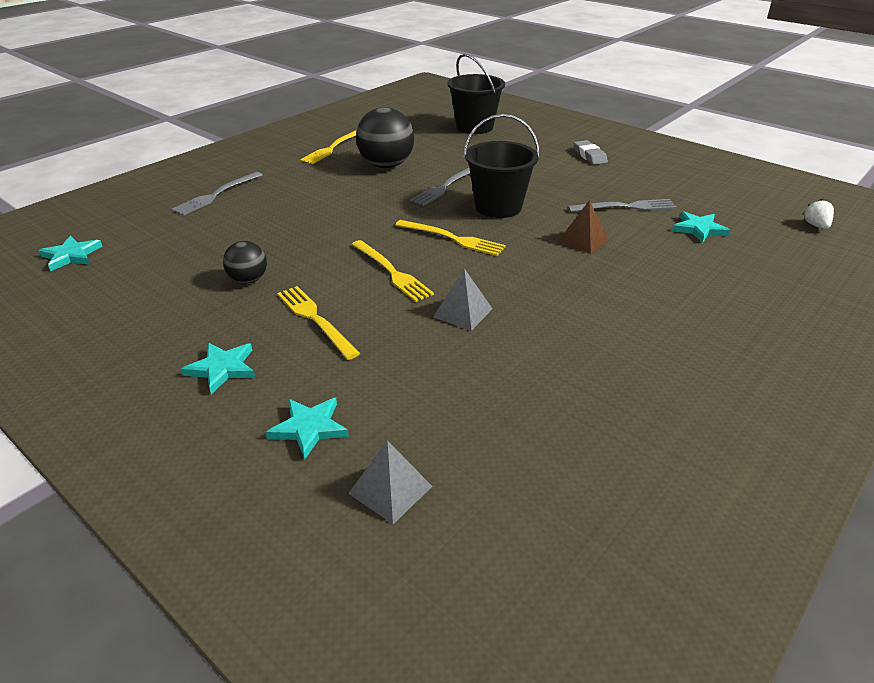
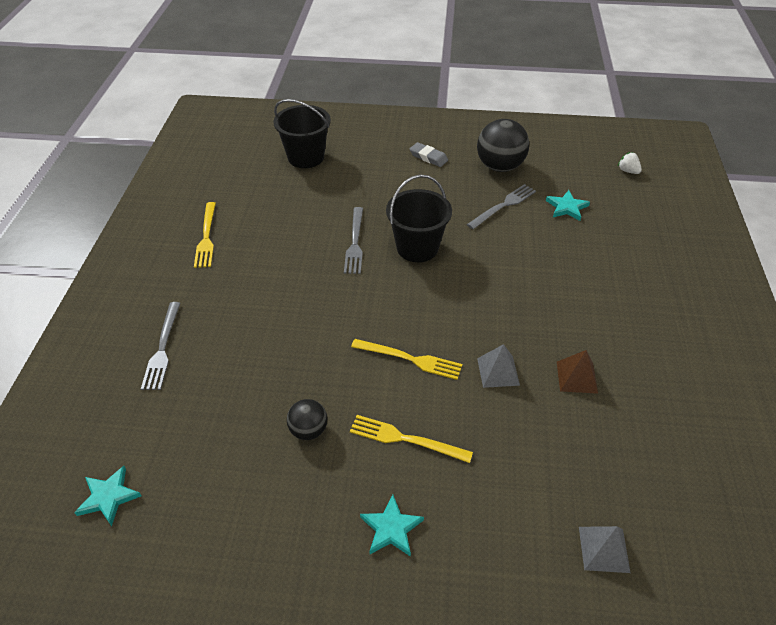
camera: 35 degrees left, 10 degrees up
turquoise star [266,398,349,459] -> none
black ball [356,107,414,168] -> black ball moved to [477,119,529,172]
yellow fork [395,220,506,256] -> none
brown pyramid [558,200,609,254] -> brown pyramid moved to [557,350,598,394]

